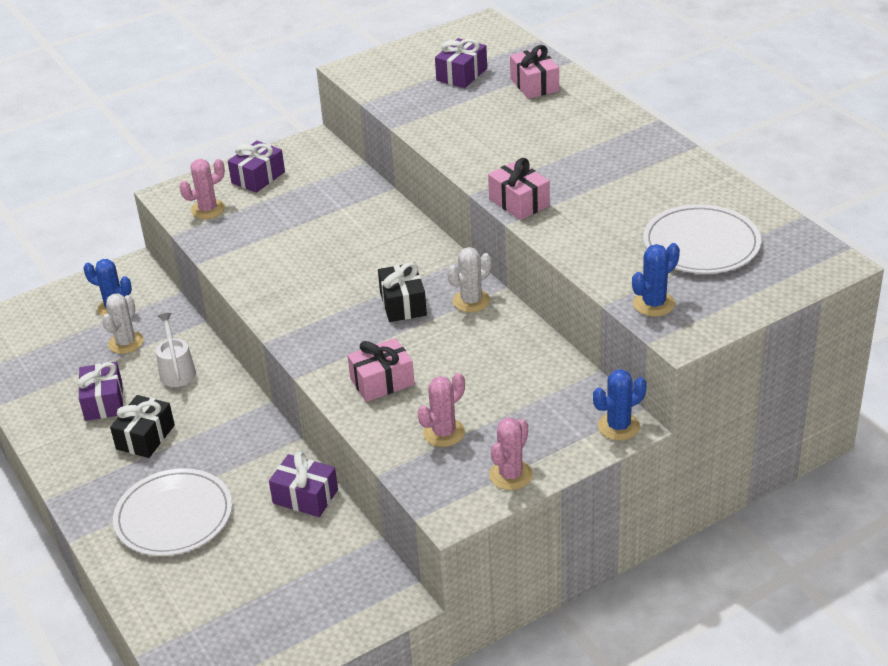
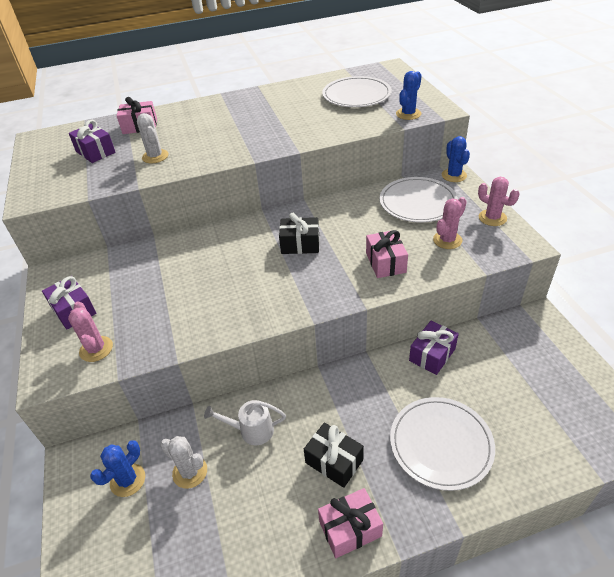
camera: 75 degrees left, 5 degrees up
purple gift [77,362,123,421] -> none
pink cactus [418,373,465,447] -> pink cactus turned 75 degrees clockwise [433,197,467,249]
white cactus [447,247,492,312] -> white cactus moved to [137,113,169,163]
pink gift [488,158,550,220] -> pink gift moved to [318,488,383,558]
blue cactus [632,243,680,317] -> blue cactus turned 60 degrees clockwise [396,71,422,120]
none -> white plate [379,177,458,223]

